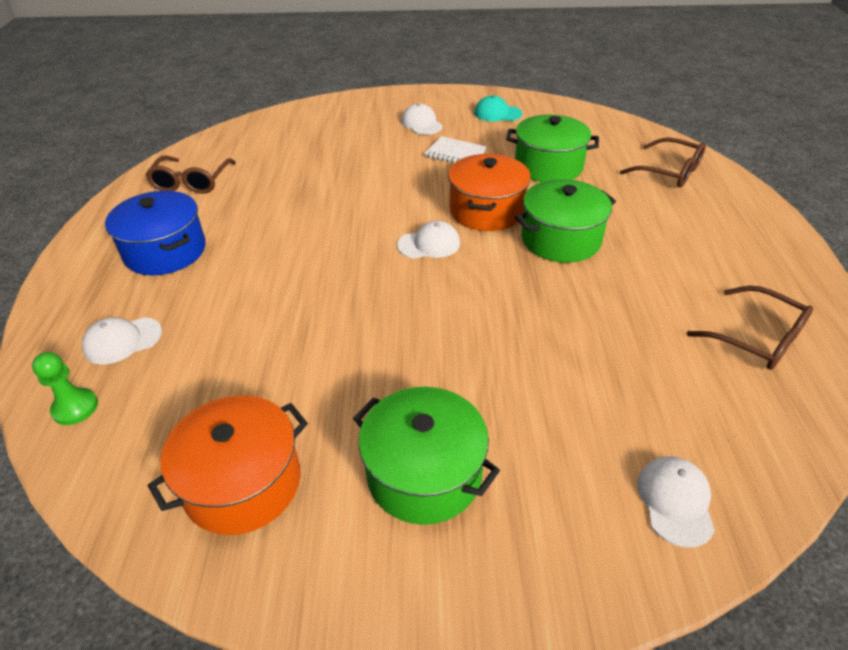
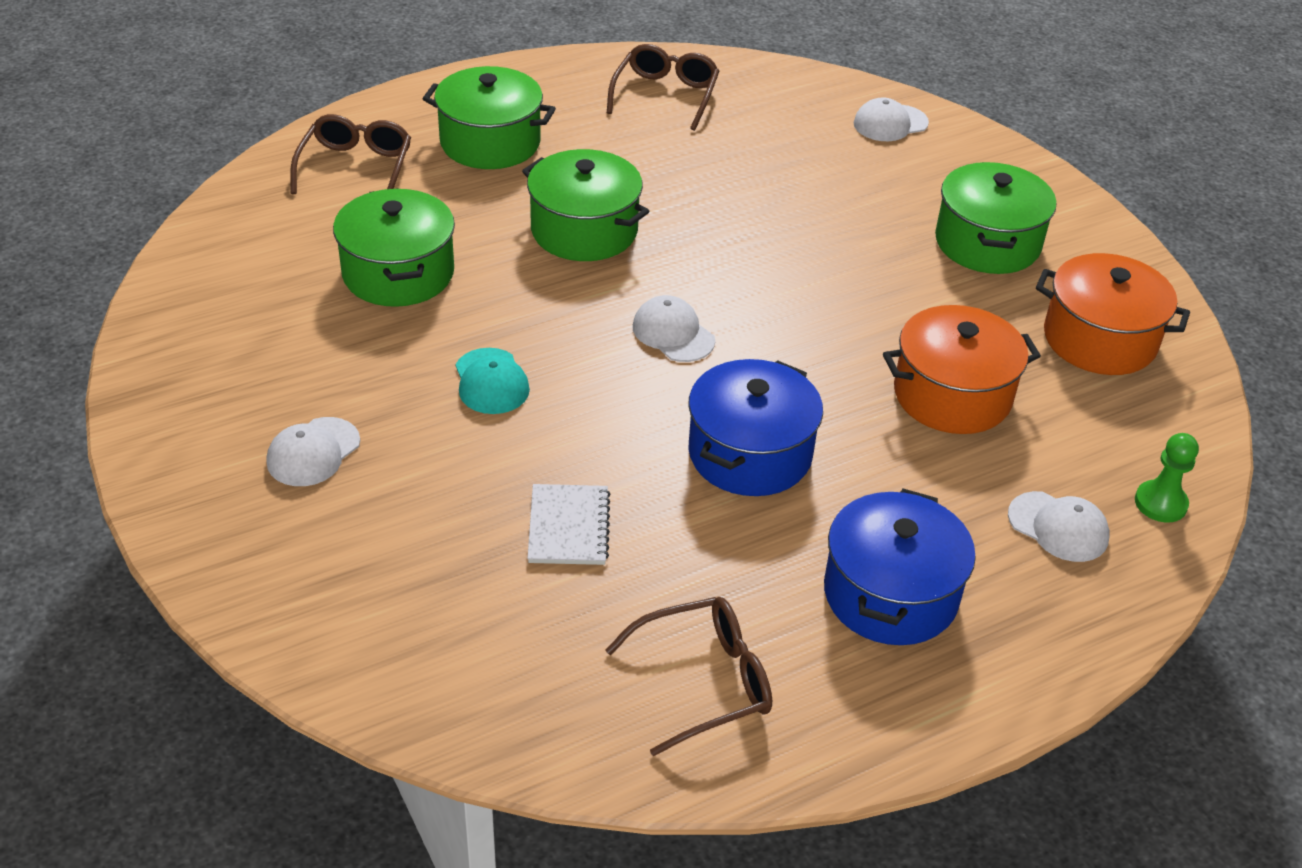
camera: 120 degrees left, 0 degrees up
white notebook [425,136,487,163] -> white notebook moved to [527,484,610,565]
orange pot [448,154,531,231] -> orange pot moved to [883,305,1041,434]
turquoise cap [474,96,522,121] -> turquoise cap moved to [456,348,530,414]
none -> green pot [422,66,556,169]
none -> blue pot [688,359,823,496]

